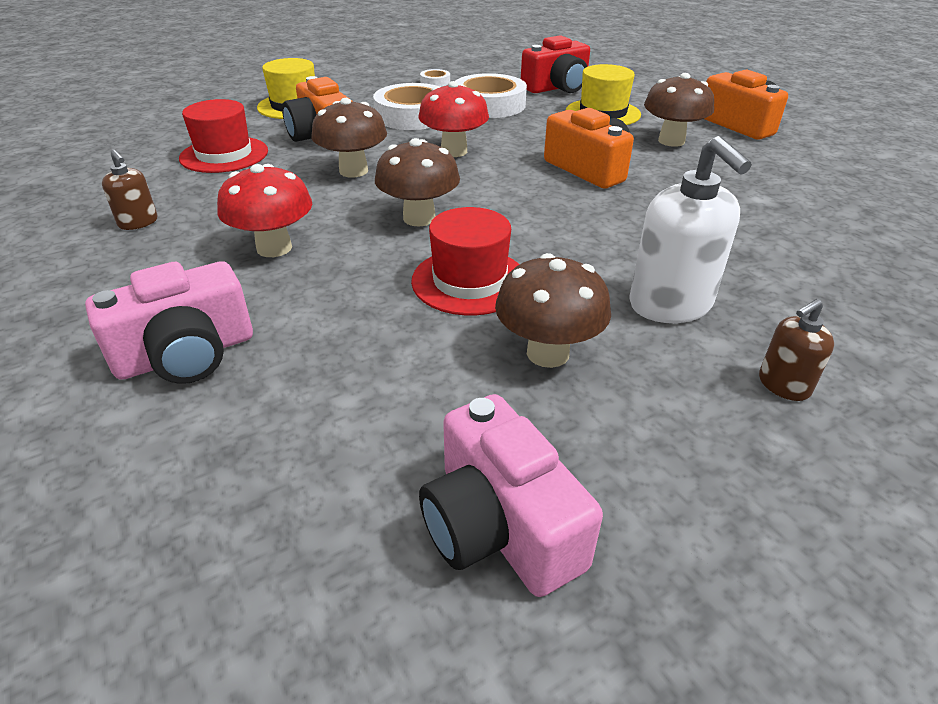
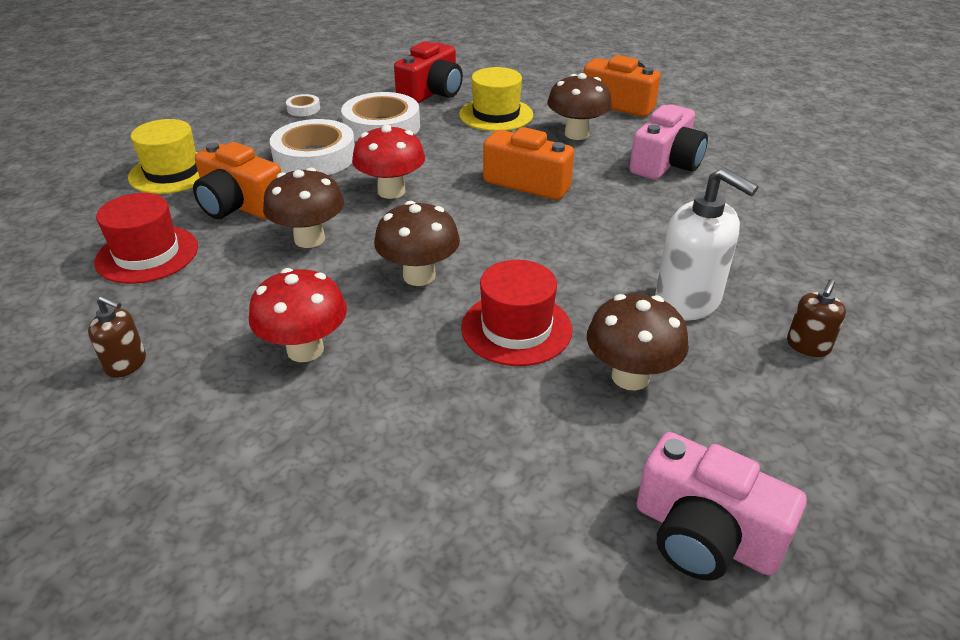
camera: 25 degrees left, 0 degrees up
pink camera [85,261,253,384] -> pink camera moved to [629,104,708,180]

